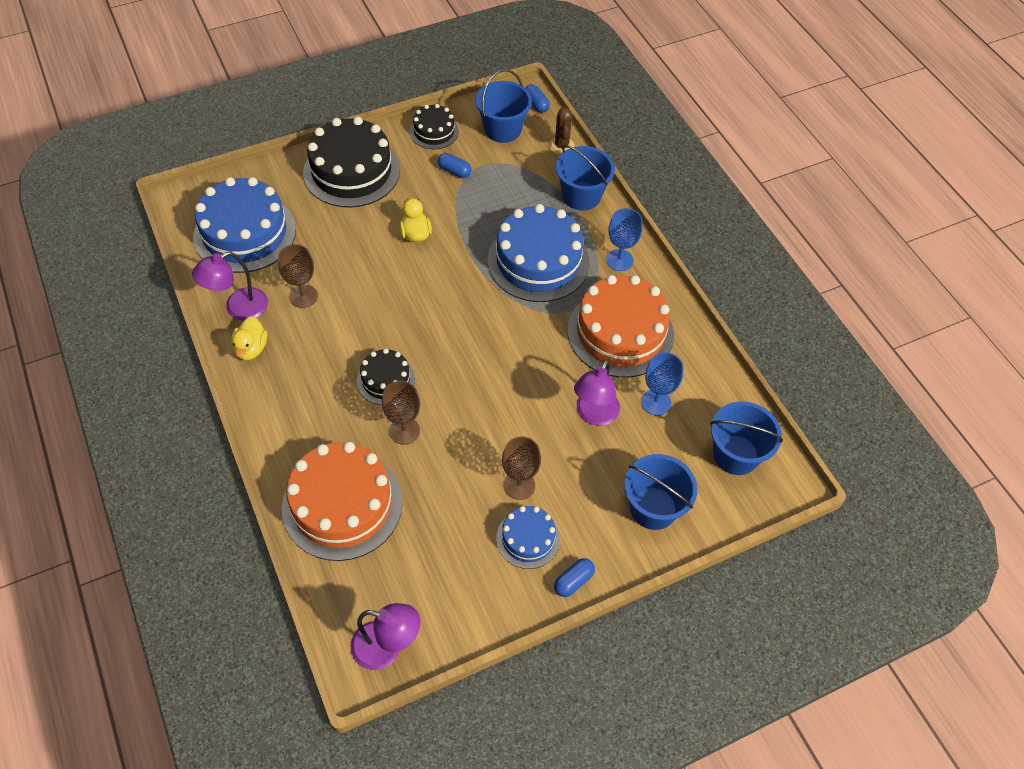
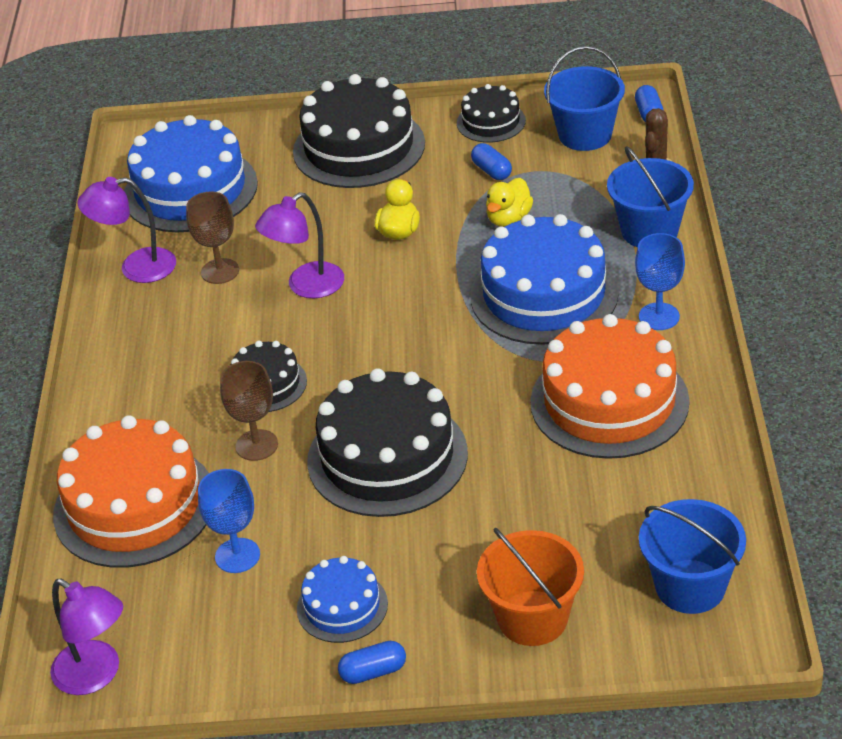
camera: 30 degrees right, 15 degrees down
yellow duck [231,316,267,360] -> yellow duck moved to [486,178,533,227]
brown goblet [502,436,541,500] -> none
purple lamp [574,359,620,426] -> purple lamp moved to [255,192,344,298]
blue bucket [624,454,697,530] -> orange bucket [477,528,584,646]
blue goblet [641,352,683,415] -> blue goblet moved to [198,469,260,573]
none -> black cake [307,368,468,517]

